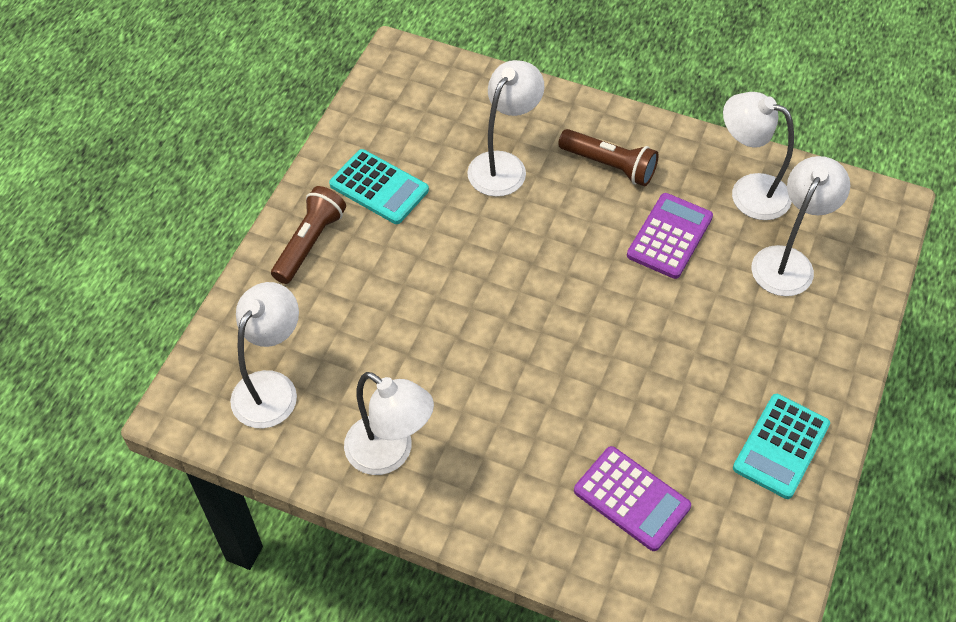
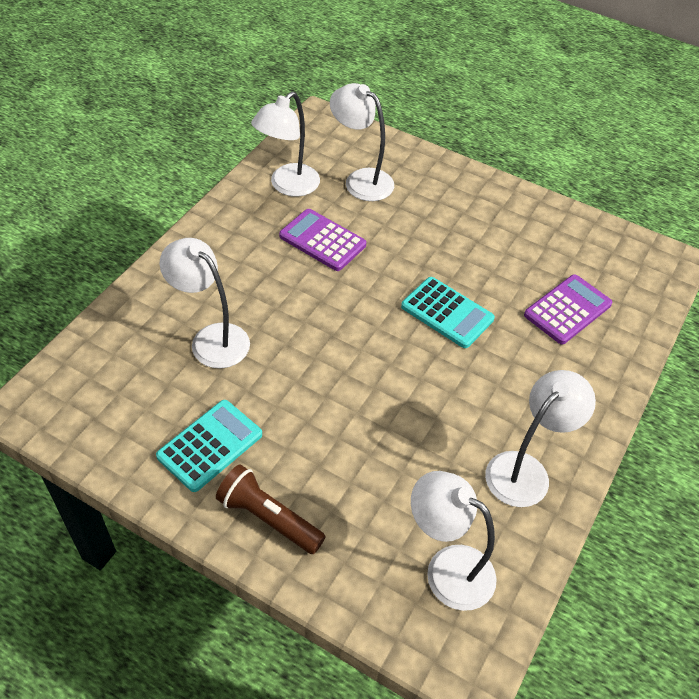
camera: 85 degrees left, 5 degrees down
brown flashlight [558,129,659,186] -> none
turquoise calculator [733,394,830,499] -> turquoise calculator moved to [401,277,495,348]

